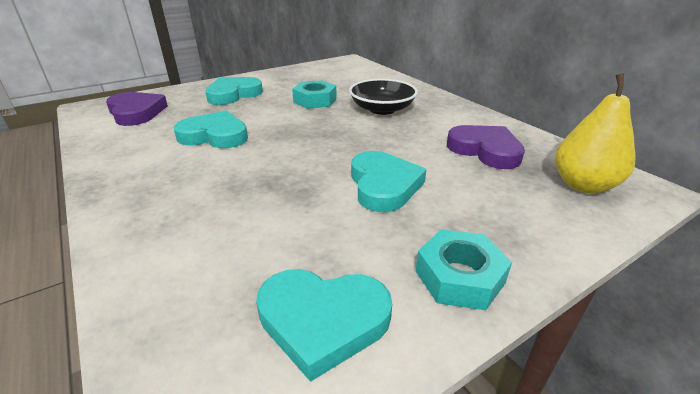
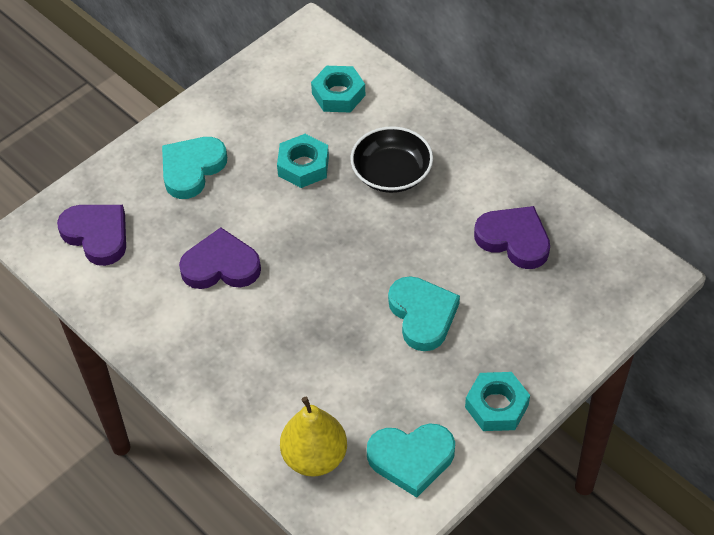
camera: 10 degrees left, 20 degrees up
turquoise heart [174,110,248,148] -> purple heart [179,227,261,289]
yellow pear [555,73,636,194] -> yellow pear moved to [280,397,347,477]
none -> turquoise nut [311,66,365,112]

